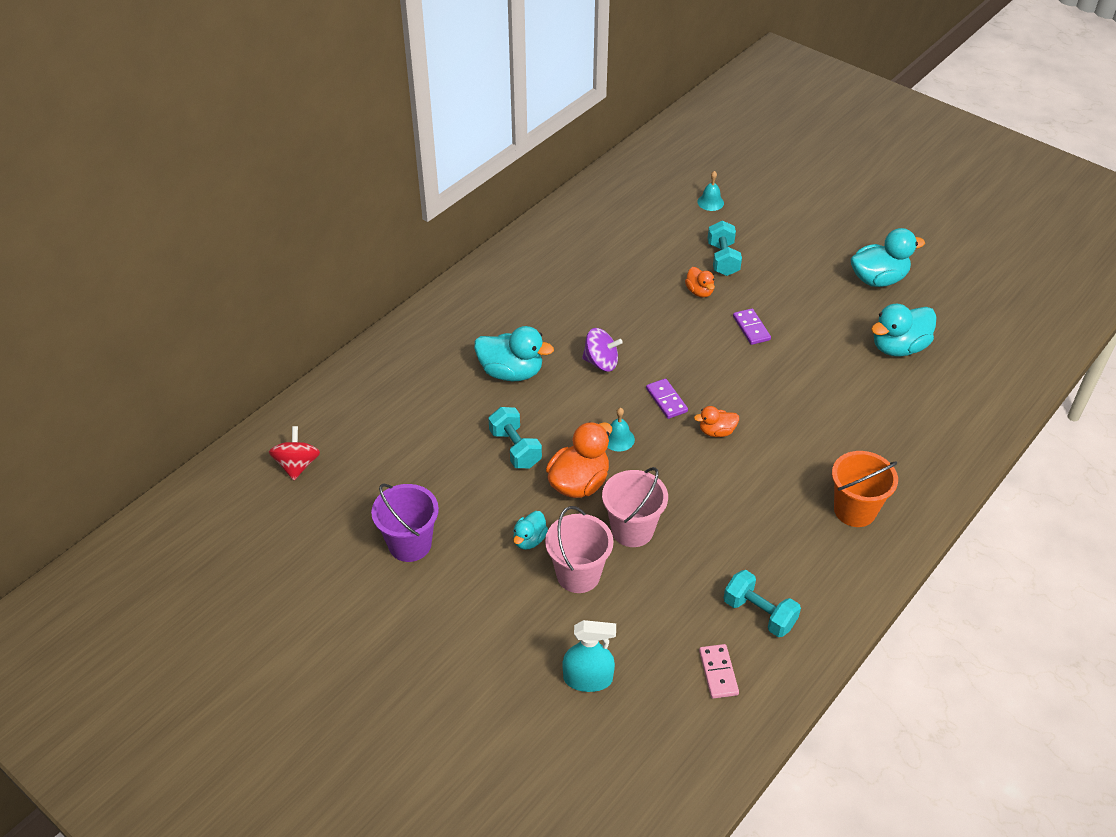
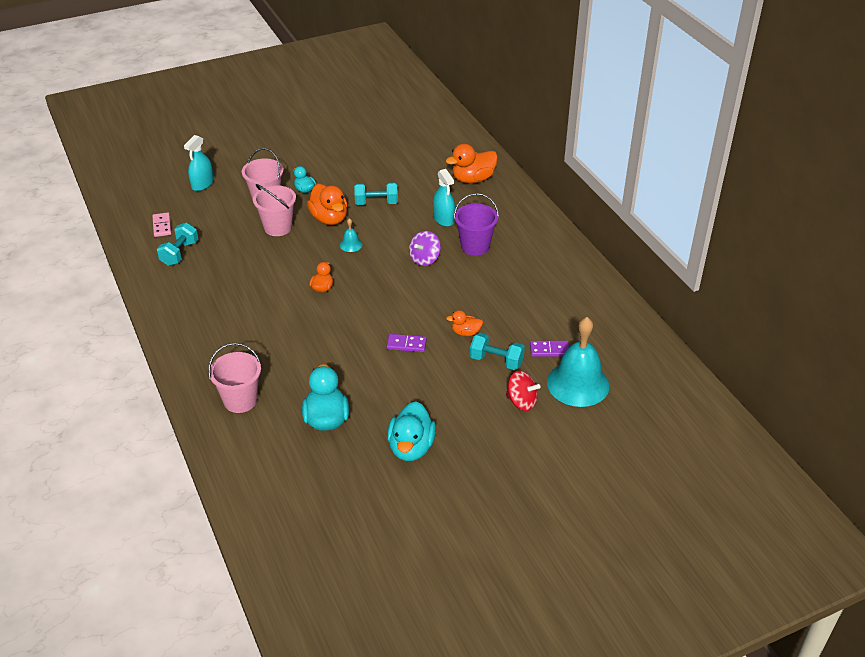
camera: 115 degrees right, 5 degrees down
red spinning top [269,426,320,480] -> red spinning top moved to [506,371,541,411]
purple bucket [371,483,439,562] -> purple bucket moved to [454,193,499,256]
turquoise duck [474,326,554,381] -> turquoise spray bottle [433,169,455,227]
purple domino [646,378,688,419] -> purple domino moved to [530,341,569,357]
turquoise bell [697,171,724,211] -> turquoise bell [547,317,609,407], size x2.36
pink domino [699,644,739,699] -> pink domino turned 60 degrees clockwise [152,212,171,237]
turquoise dumbbell [724,570,801,637] -> turquoise dumbbell turned 45 degrees counterclockwise [157,223,199,266]
orange bucket [832,451,898,527] -> none
none -> pink bucket [208,343,261,413]
none -> orange duck [445,144,498,183]

